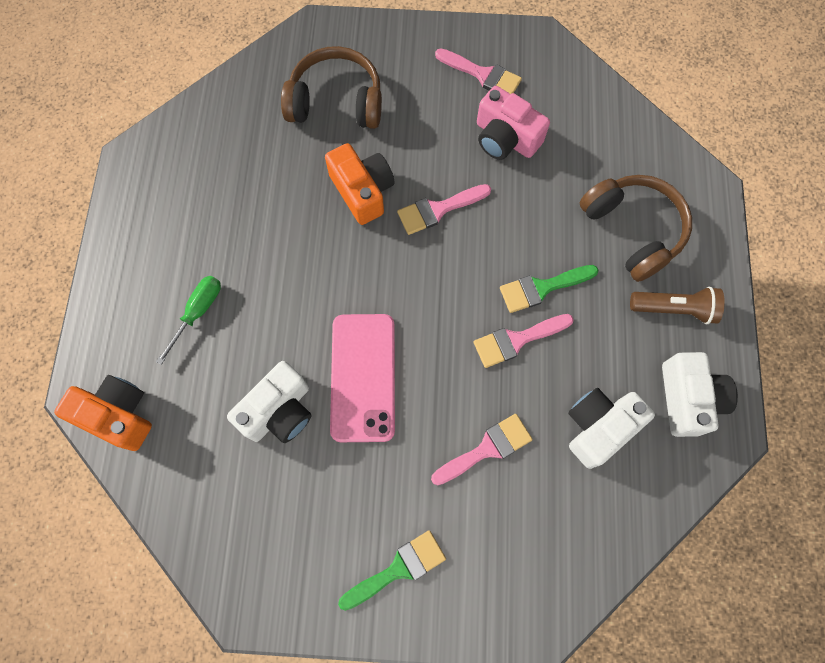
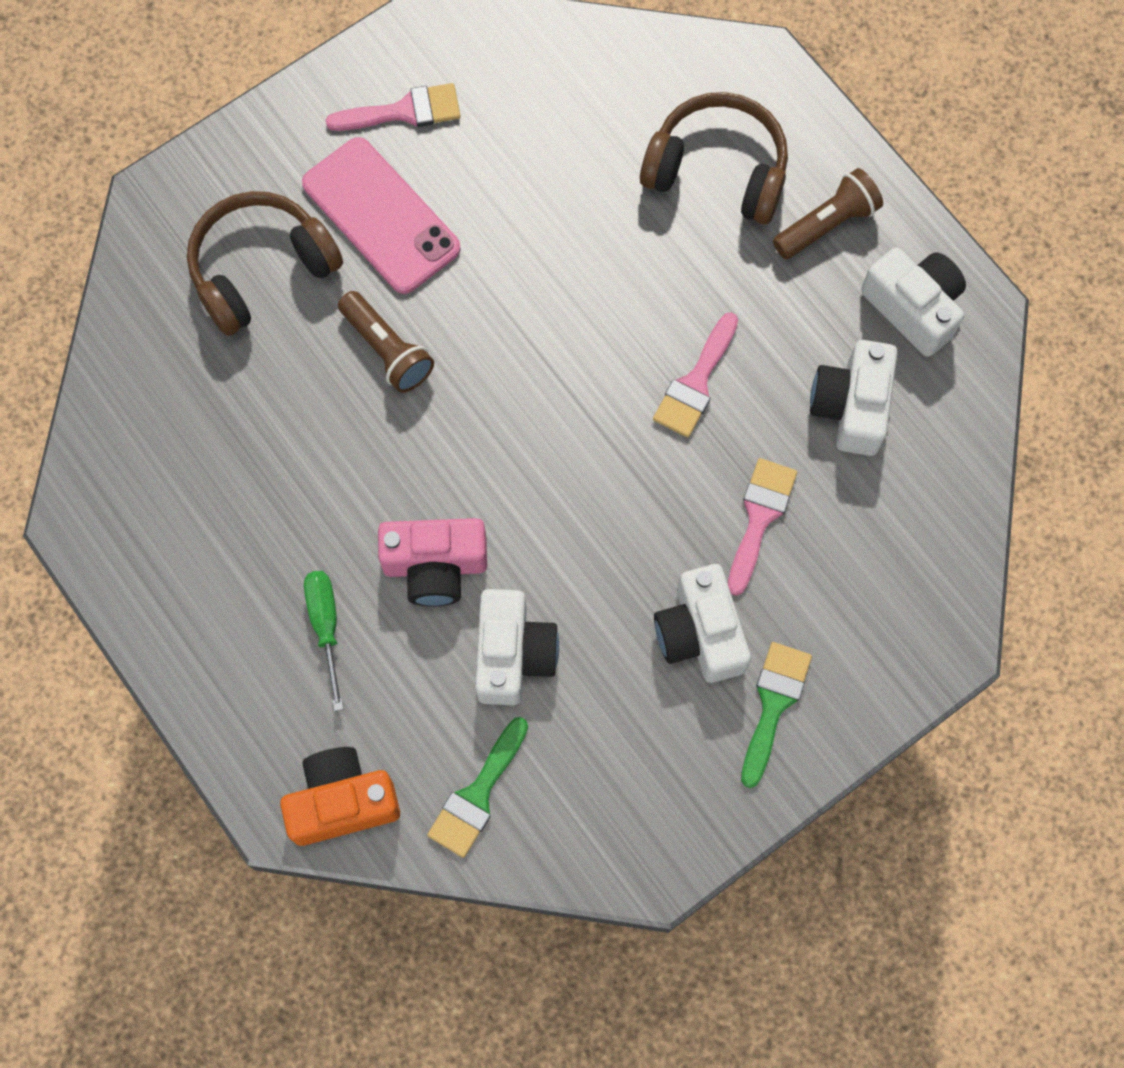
camera: 40 degrees left, 0 degrees up
orange camera [325,143,395,225] -> brown flashlight [338,291,434,393]
pink phone [330,314,395,442] -> pink phone moved to [302,137,461,294]
pink brush [397,184,491,235] -> none
pink camera [477,86,550,160] -> pink camera moved to [378,518,487,606]
green brush [500,265,599,313] -> green brush moved to [427,717,528,858]
none -> white camera [654,564,751,683]

